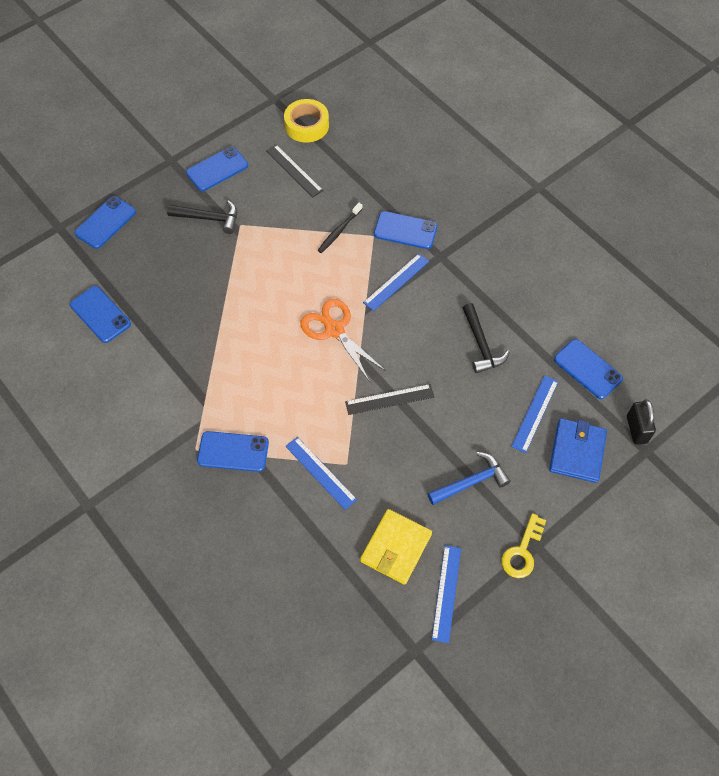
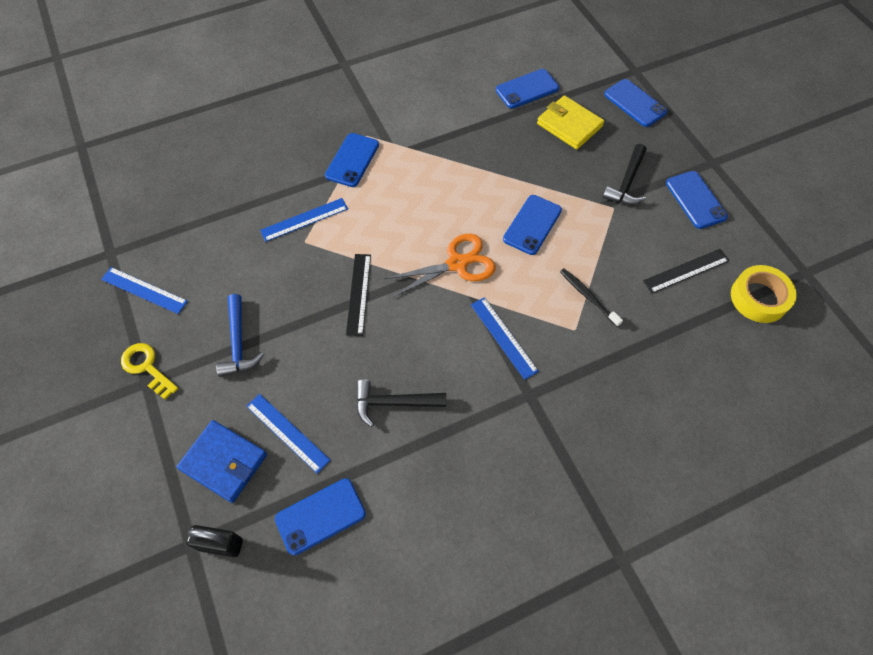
camera: 105 degrees right, 0 degrees up
yellow wallet [360,509,432,585] -> yellow wallet moved to [537,95,604,150]
blue phone [374,211,437,249] -> blue phone moved to [503,195,562,255]

